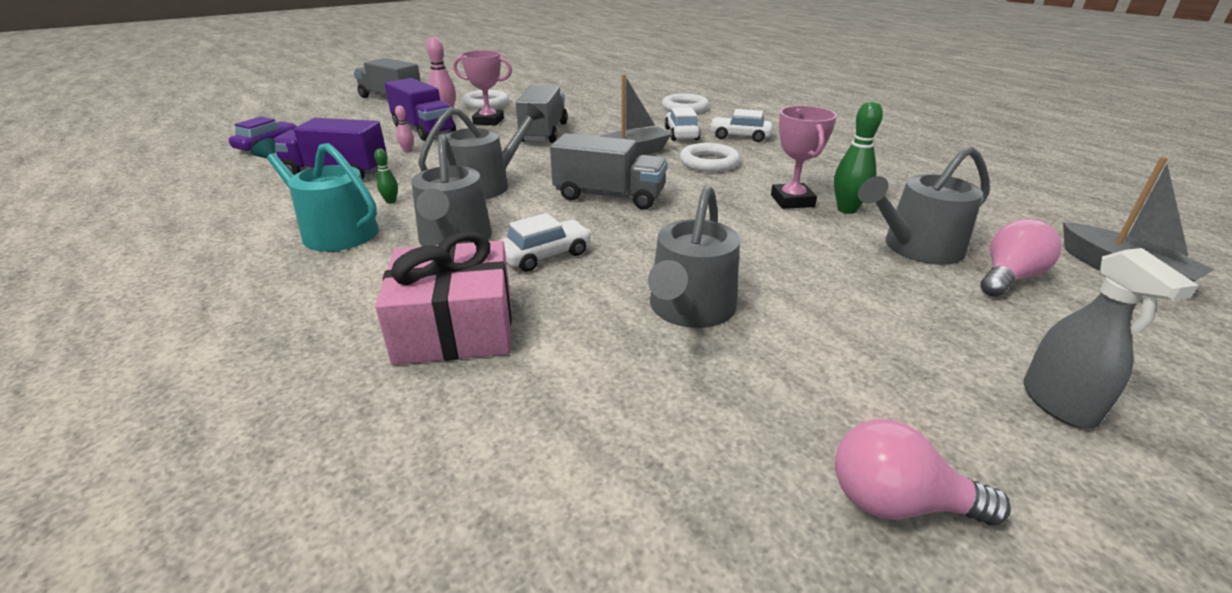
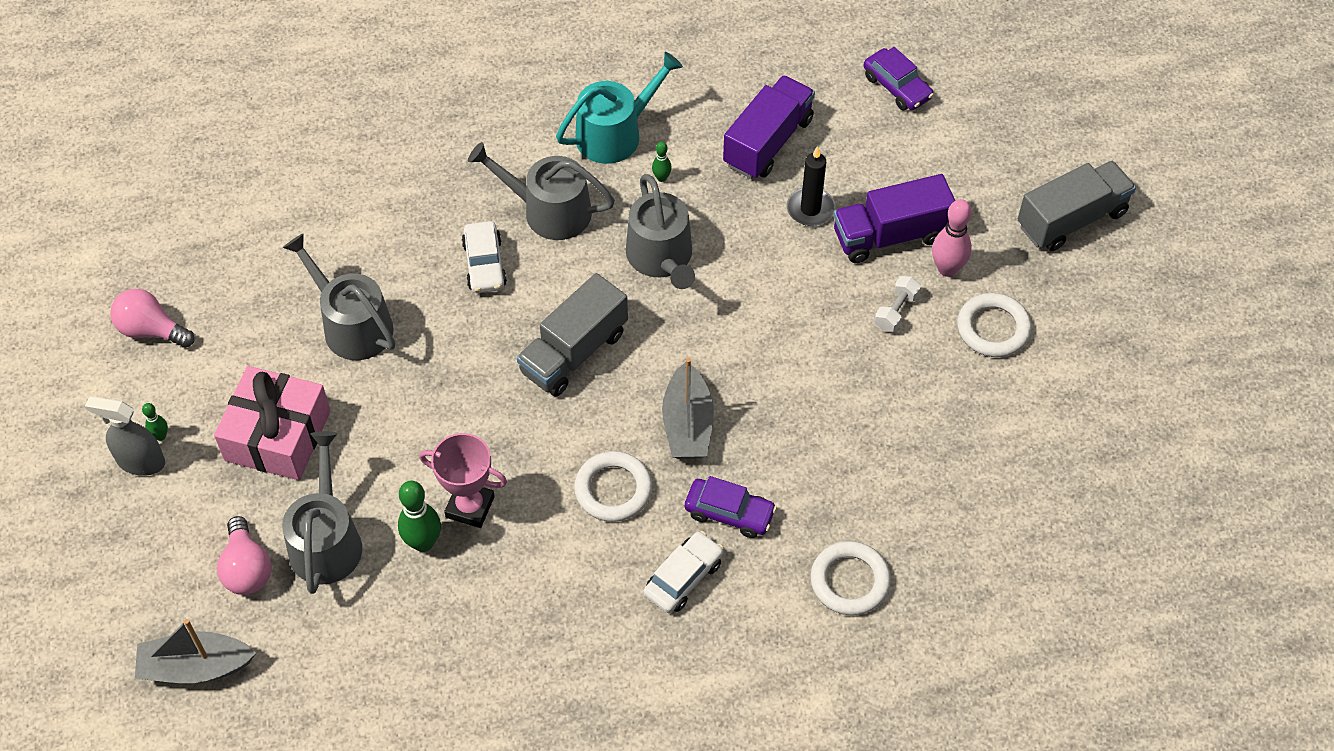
camera: 115 degrees right, 25 degrees up
pink gift [375,231,512,365] -> pink gift moved to [214,366,331,480]
pink bowling pin [395,106,414,152] -> black candle [787,146,835,226]
pink trophy [453,50,512,125] -> white dumbbell [874,276,921,332]
grey truck [516,86,568,143] -> none
white car [665,107,701,141] -> purple car [685,476,777,538]
pink light bulb [835,419,1011,525] -> pink light bulb turned 105 degrees counterclockwise [110,289,195,348]
none -> green bowling pin [142,403,168,441]

